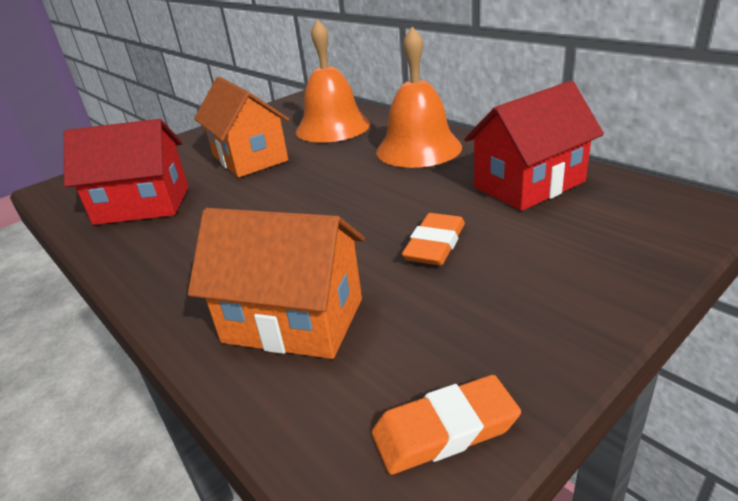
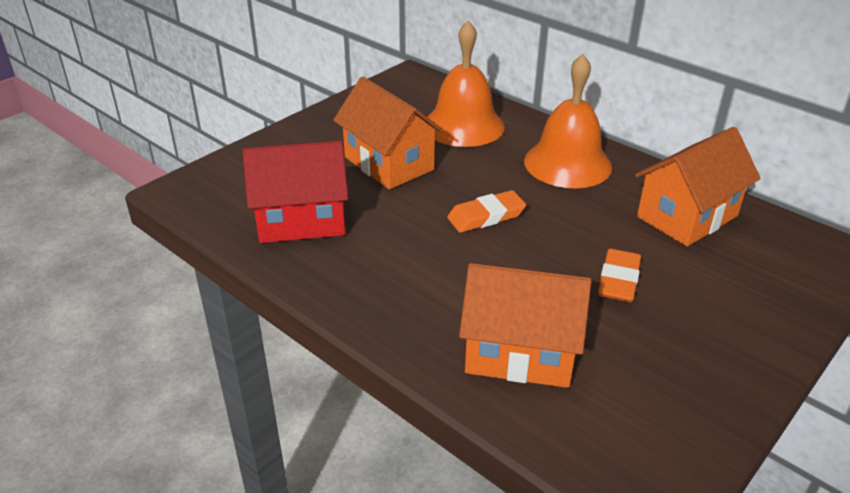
camera: 10 degrees left, 5 degrees up
orange eraser [372,375,521,475] -> orange eraser moved to [447,190,526,233]
red house [464,81,604,211] -> orange house [635,127,761,246]

